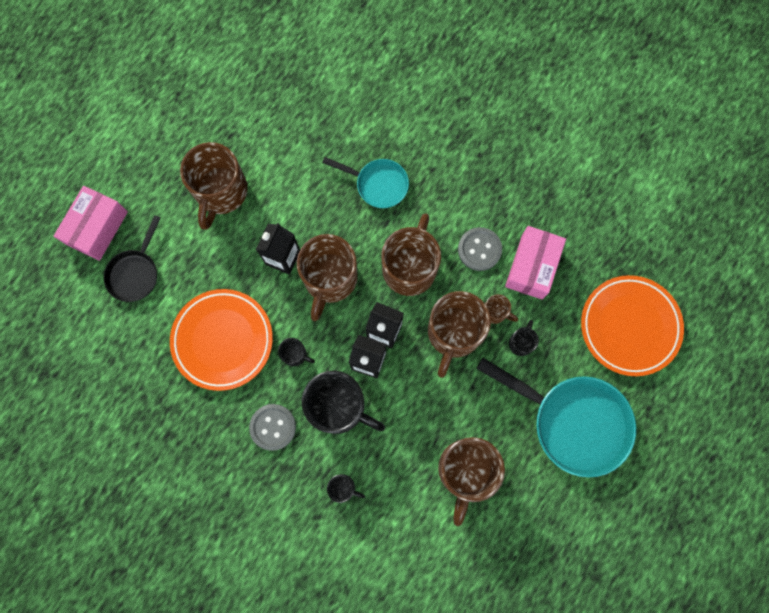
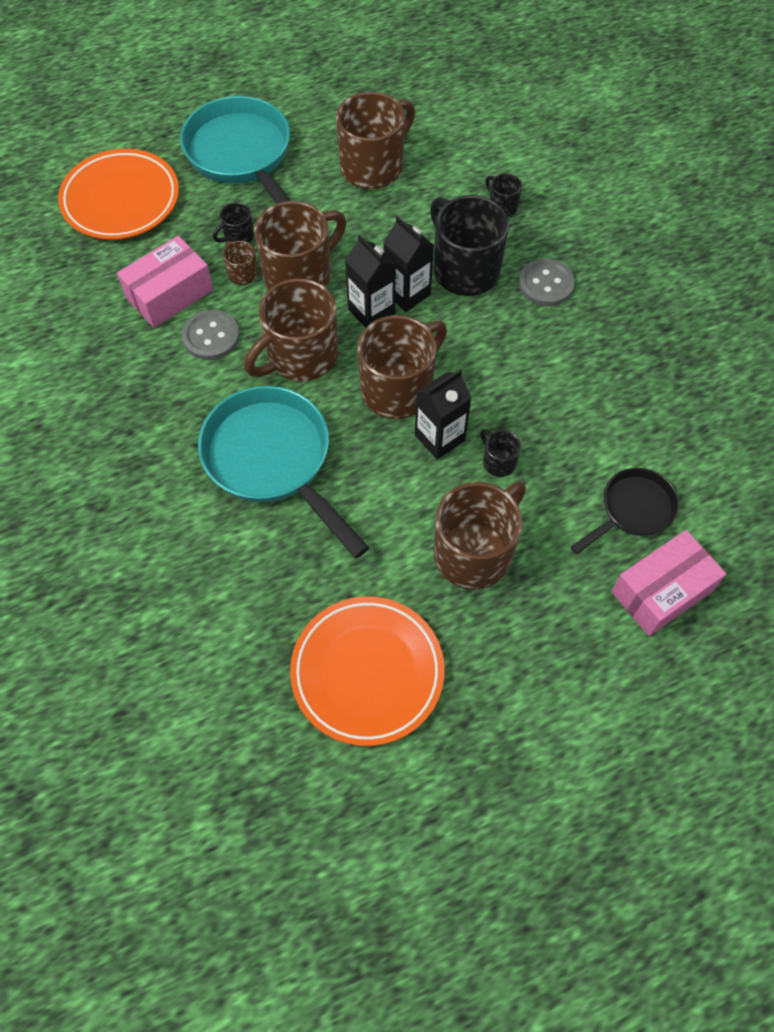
camera: 150 degrees left, 15 degrees down
orange plate [170,289,273,391] -> orange plate moved to [290,596,444,746]
black mug [278,338,315,367] -> black mug moved to [480,429,521,477]
turquoise pan [322,157,409,208] -> turquoise pan [198,386,369,558], size x1.78

